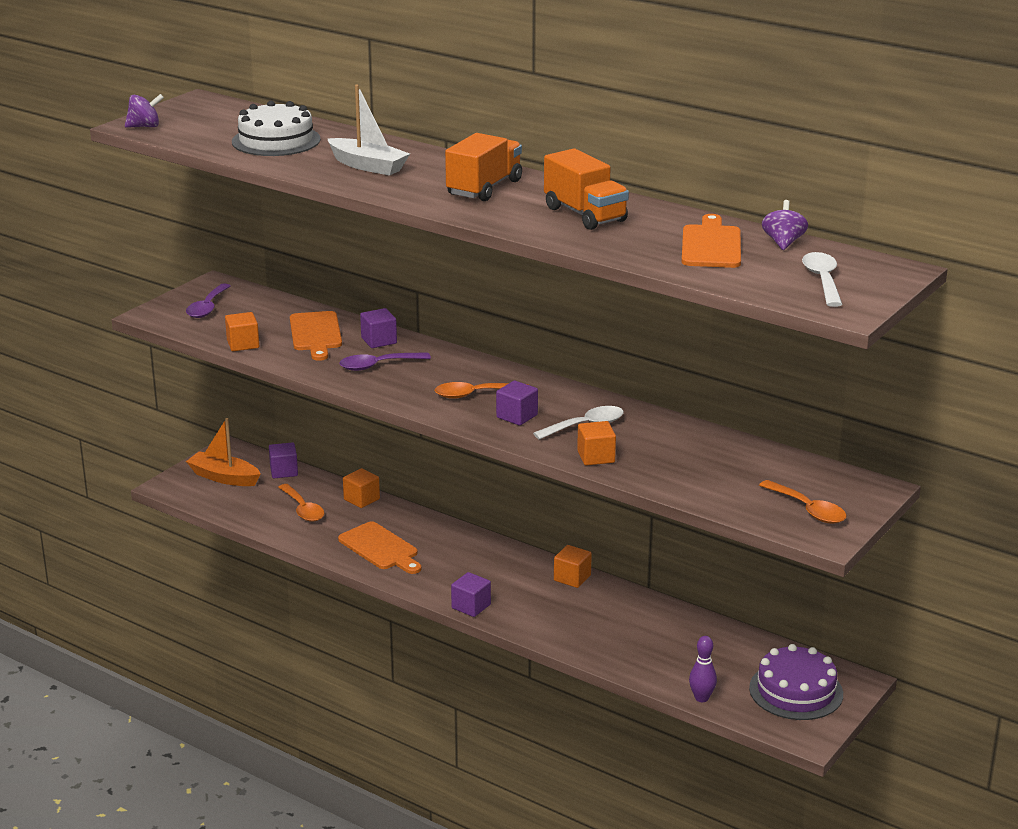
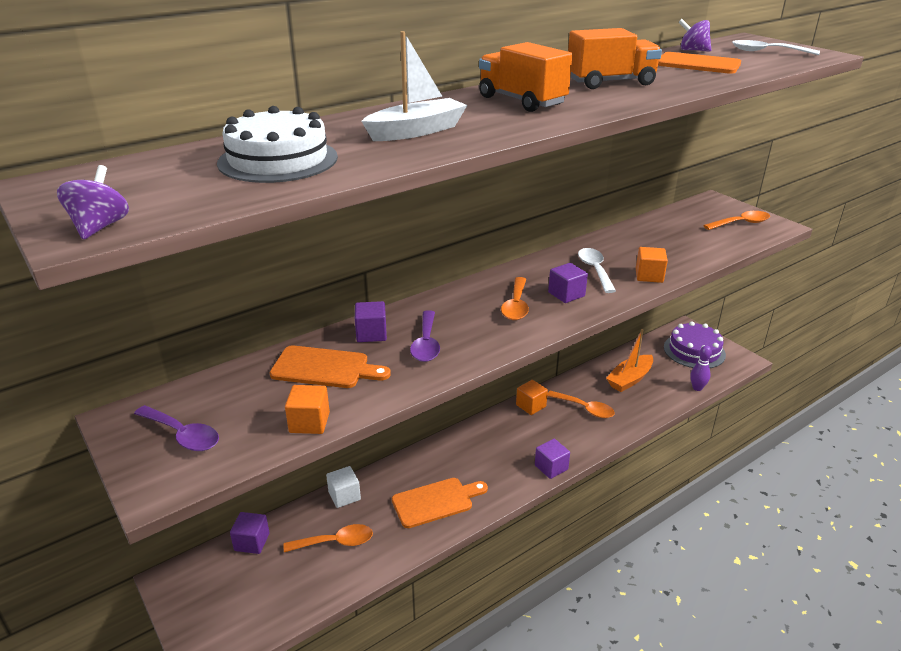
camera: 70 degrees left, 5 degrees up
orange boat [186,418,261,486] -> orange boat moved to [606,329,653,392]
orange cube [343,468,380,508] -> white cube [326,466,361,508]
none -> orange spoon [547,391,615,418]

